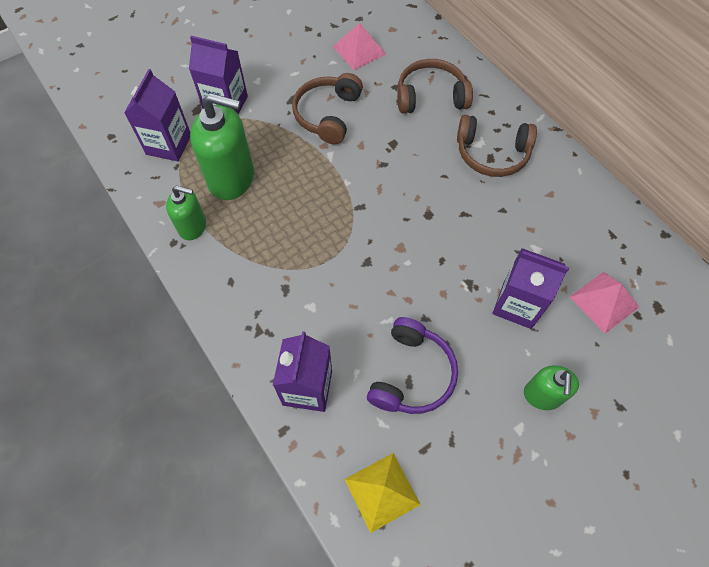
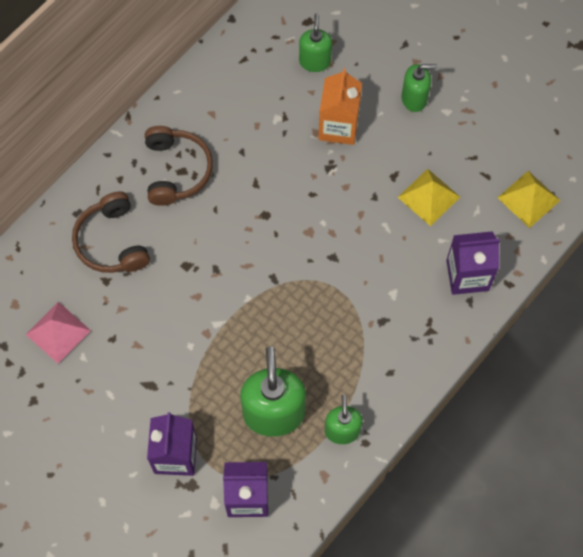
camera: 105 degrees left, 5 degrees up
brown headphones [292,73,363,144] -> none
purple headphones [367,317,458,414] -> yellow pyramid [398,169,460,226]
purple carton [493,248,569,329] -> orange carton [318,68,362,145]
pink pyramid [570,272,639,334] -> green soap dispenser [299,13,332,72]

